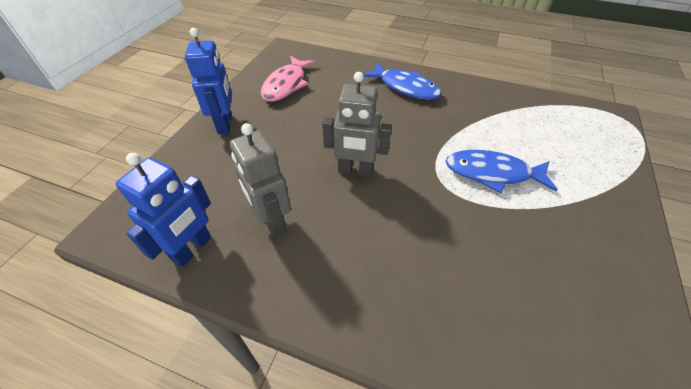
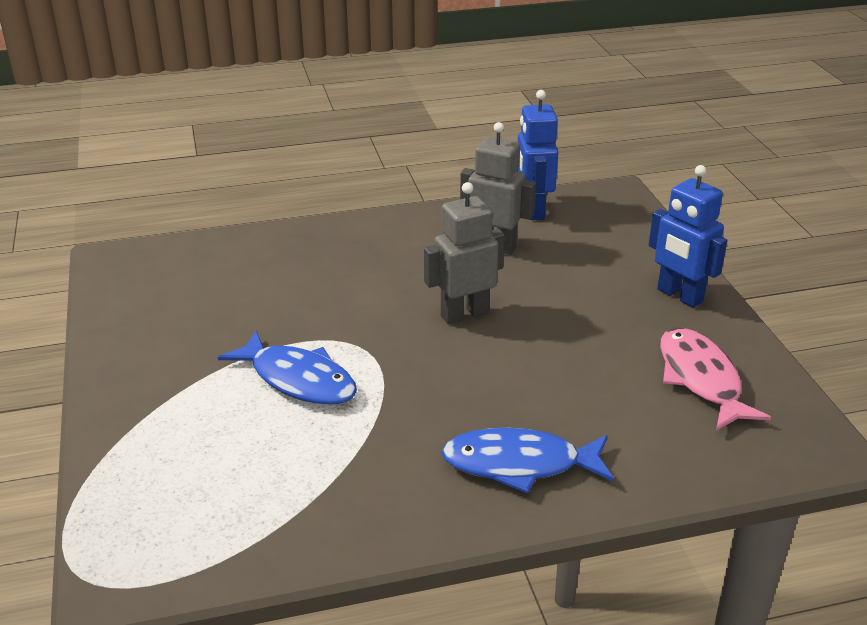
camera: 145 degrees right, 15 degrees down
blue fish [446,150,557,193] -> blue fish turned 60 degrees clockwise [218,330,357,405]

